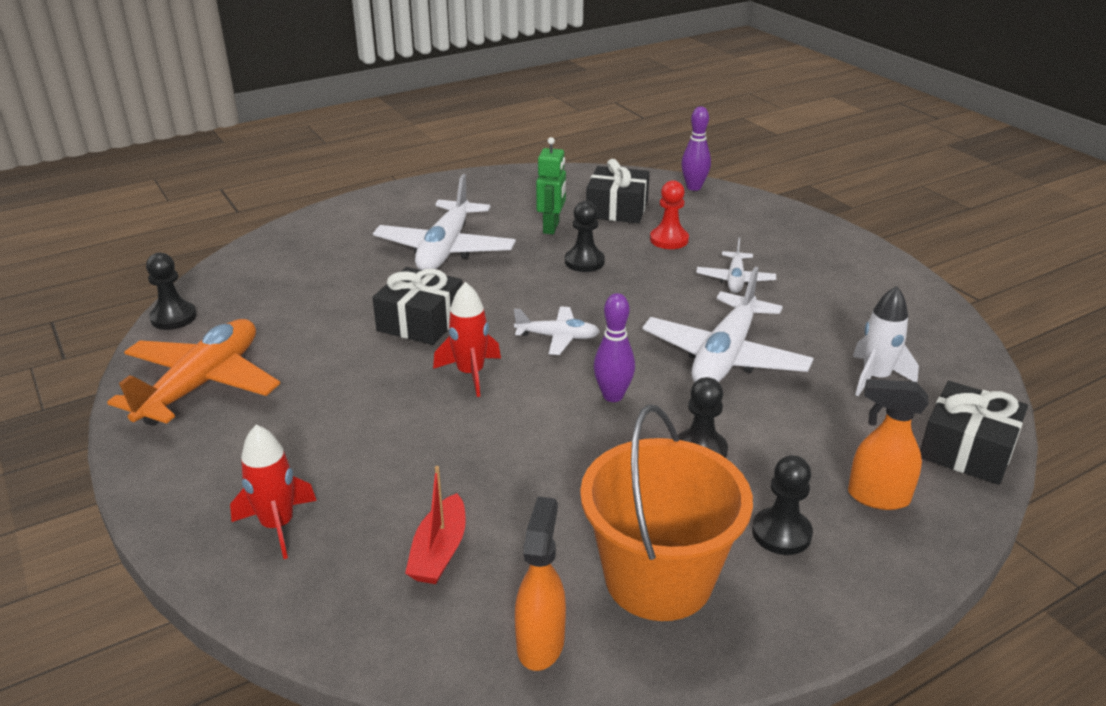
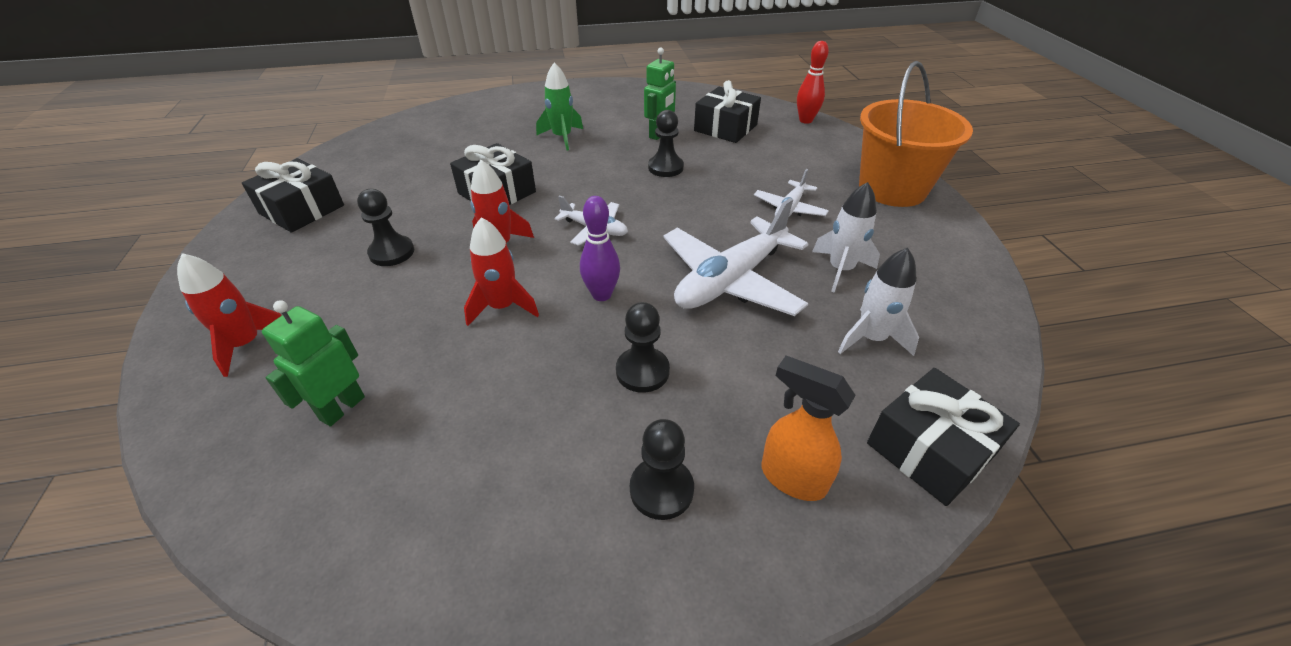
camera: 20 degrees right, 10 degrees up
orange plane [107,319,280,426] -> black gift [242,158,344,233]
black pawn [146,253,197,330] -> black pawn moved to [357,189,414,266]
white plane [373,174,516,270] -> green rocket [536,62,583,151]
red boat [405,466,466,584] -> green robot [262,300,365,426]
orange spray bottle [515,496,566,671] -> none
orange bucket [580,405,753,621] -> orange bucket moved to [859,61,973,207]
red pawn [650,180,689,249] -> none
purple bowling pin [681,106,711,191] -> red bowling pin [797,41,829,124]
none -> red rocket [464,217,539,326]
none -> white rocket [812,182,880,293]

